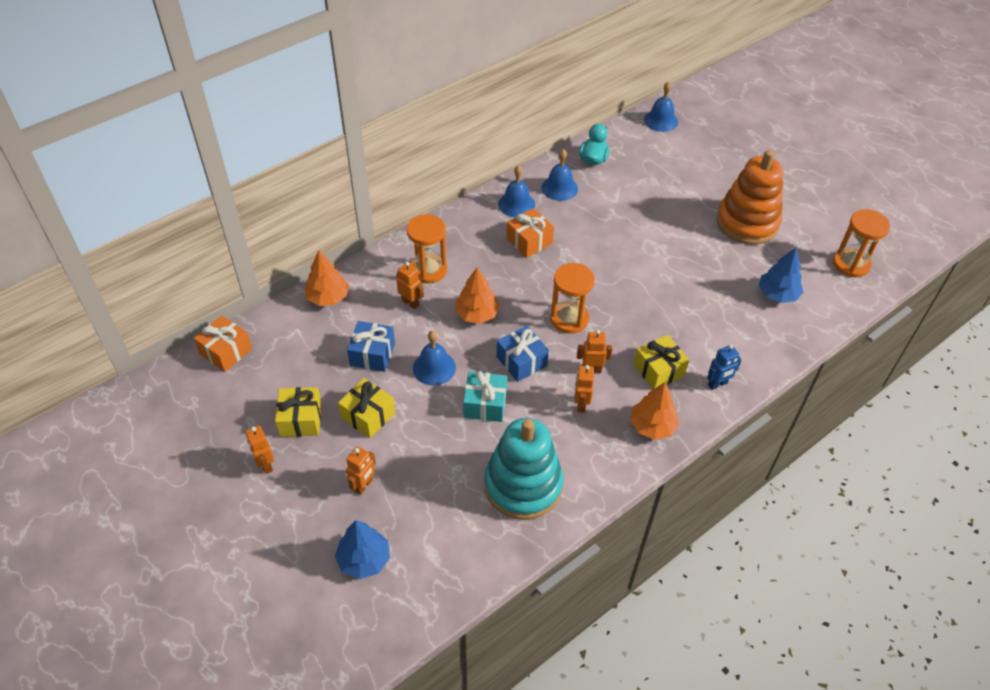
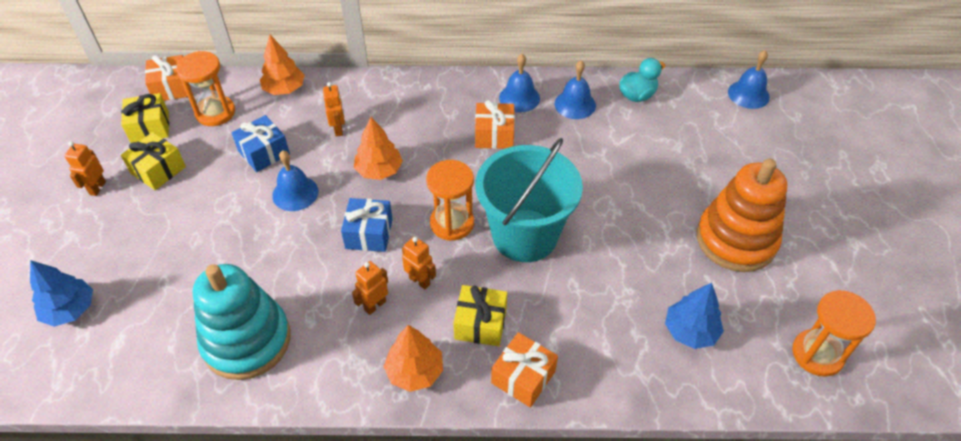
camera: 40 degrees right, 0 degrees up
yellow gift [338,378,395,438] -> yellow gift moved to [121,93,169,143]
orange robot [346,446,376,495] -> none
orange hourglass [407,214,447,283] -> orange hourglass moved to [176,51,235,126]
turquoise gift [463,371,507,422] -> none
blue robot [707,344,741,390] -> orange gift [491,332,558,408]
none -> turquoise bucket [476,138,583,262]

